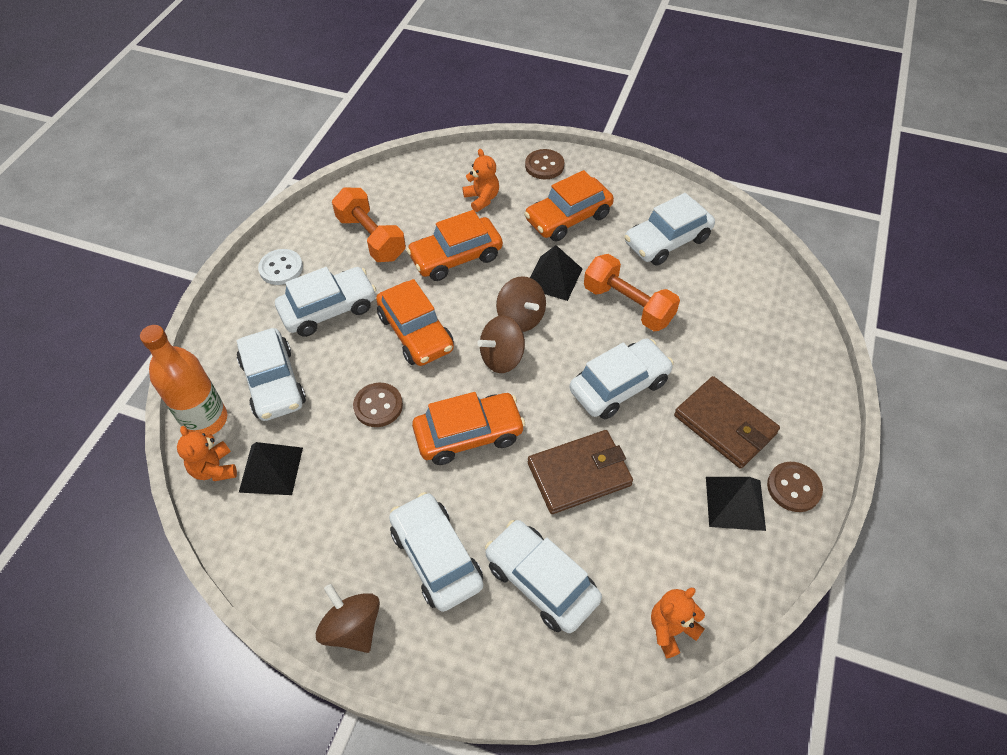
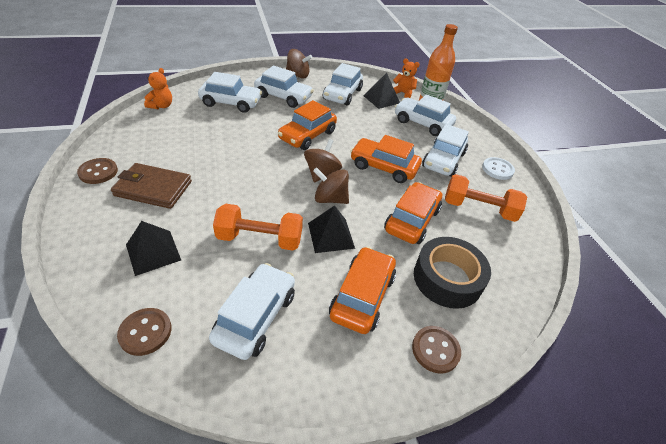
camera: 140 degrees right, 10 degrees down
brown button [353,383,403,427] -> brown button moved to [117,308,171,356]
orange teddy bear [462,149,499,212] -> black tape [414,237,491,309]
brown wallet [528,430,633,514] -> none
white car [569,338,674,420] -> white car moved to [323,63,363,106]
black pyramid [706,477,766,531] -> black pyramid moved to [126,221,181,276]

